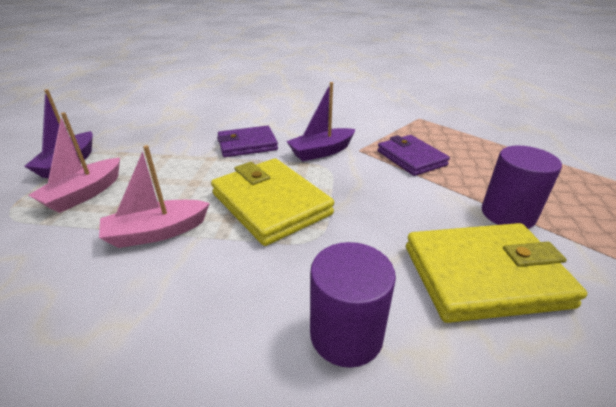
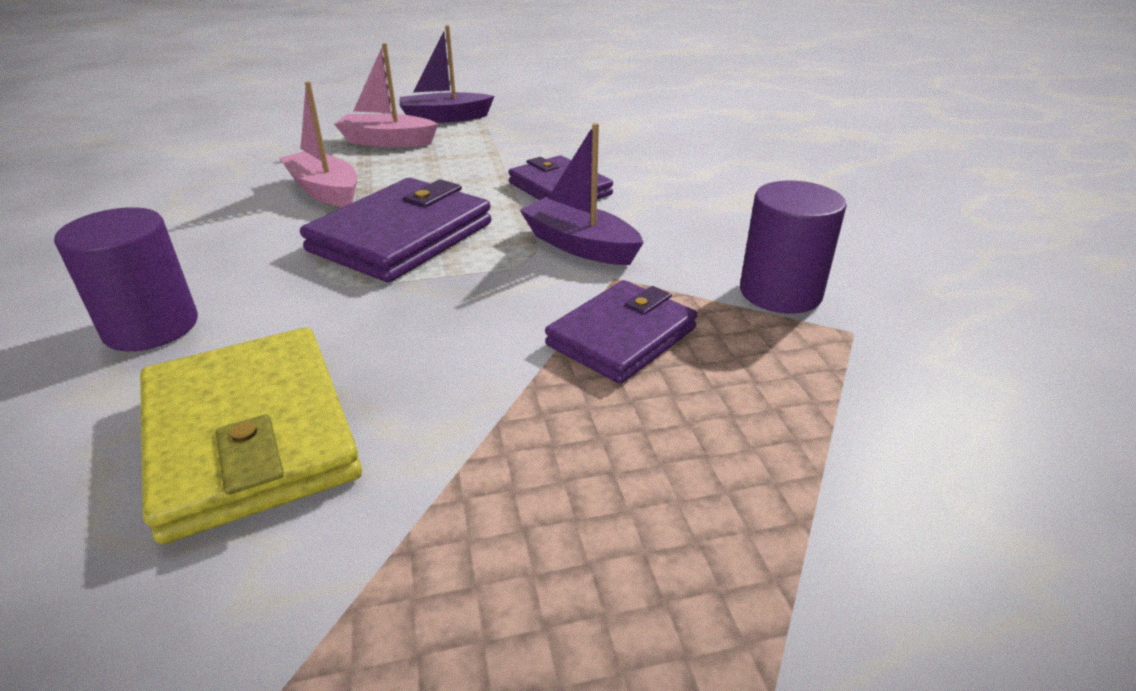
camera: 70 degrees right, 0 degrees up
yellow wallet [211,158,334,246] -> purple wallet [300,178,491,282]
purple cylinder [482,145,562,229] -> purple cylinder moved to [740,181,847,314]

